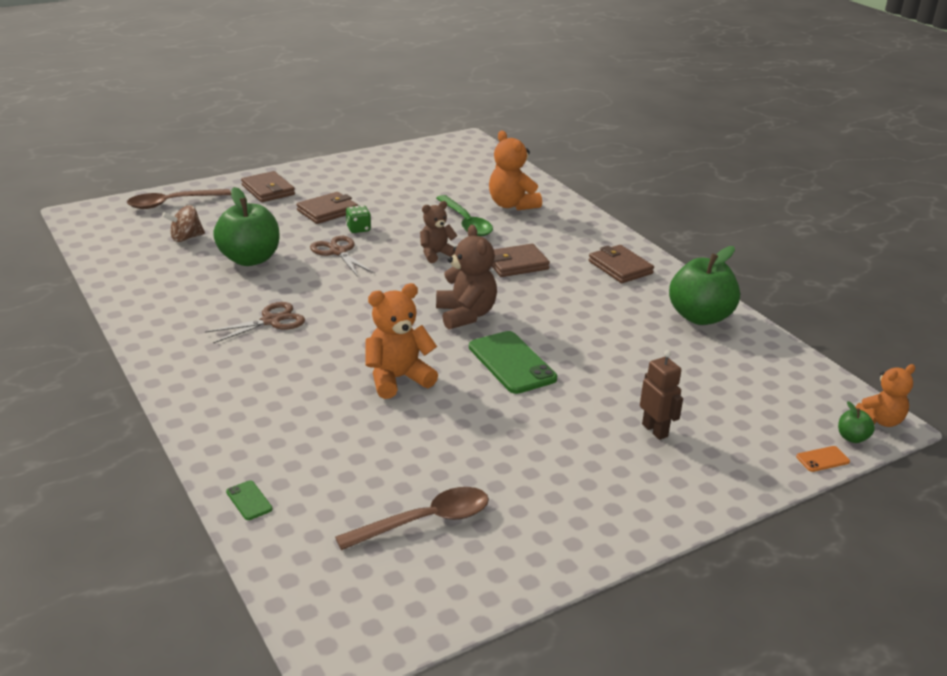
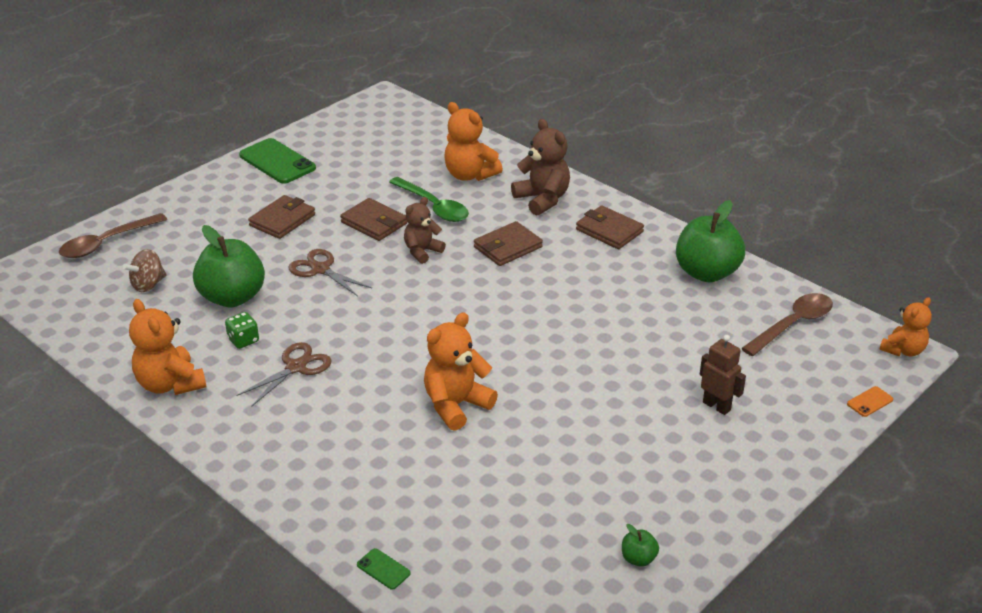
camera: 15 degrees left, 5 degrees up
brown wallet [241,171,295,202] -> brown wallet moved to [340,198,407,241]
brown spoon [335,487,489,550] -> brown spoon moved to [741,293,833,356]
green dice [346,205,371,233] -> green dice moved to [225,312,259,349]
brown teddy bear [436,225,497,330] -> brown teddy bear moved to [511,119,570,216]
green phone [469,331,557,394] -> green phone moved to [239,138,316,184]
green apple [838,401,875,443] -> green apple moved to [622,524,659,567]
none -> orange teddy bear [129,299,207,395]

